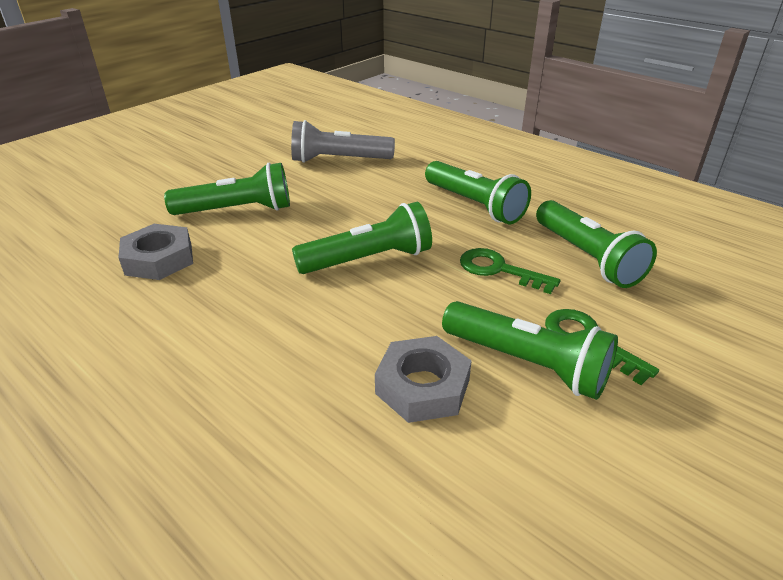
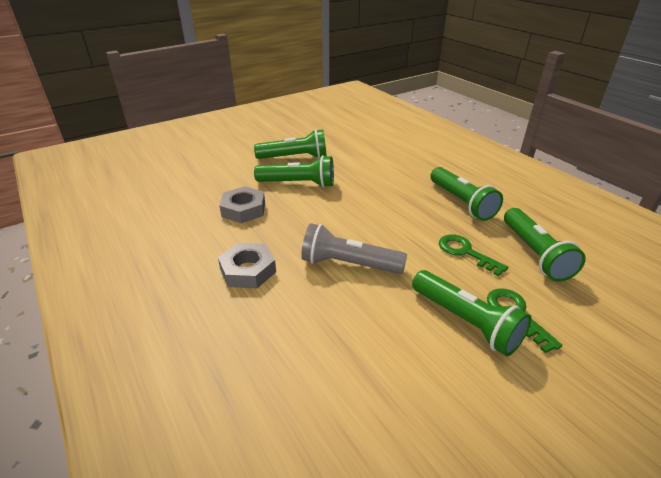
camera: 15 degrees right, 0 degrees up
grey flashlight [291,120,395,163] -> grey flashlight moved to [301,223,407,274]
green flashlight [292,202,432,274] -> green flashlight moved to [254,129,327,159]
grey nut [375,336,472,423] -> grey nut moved to [218,243,276,288]

